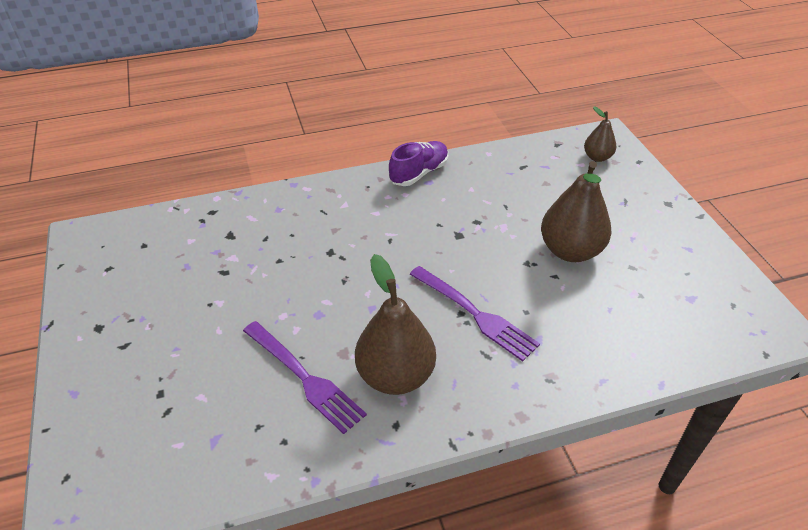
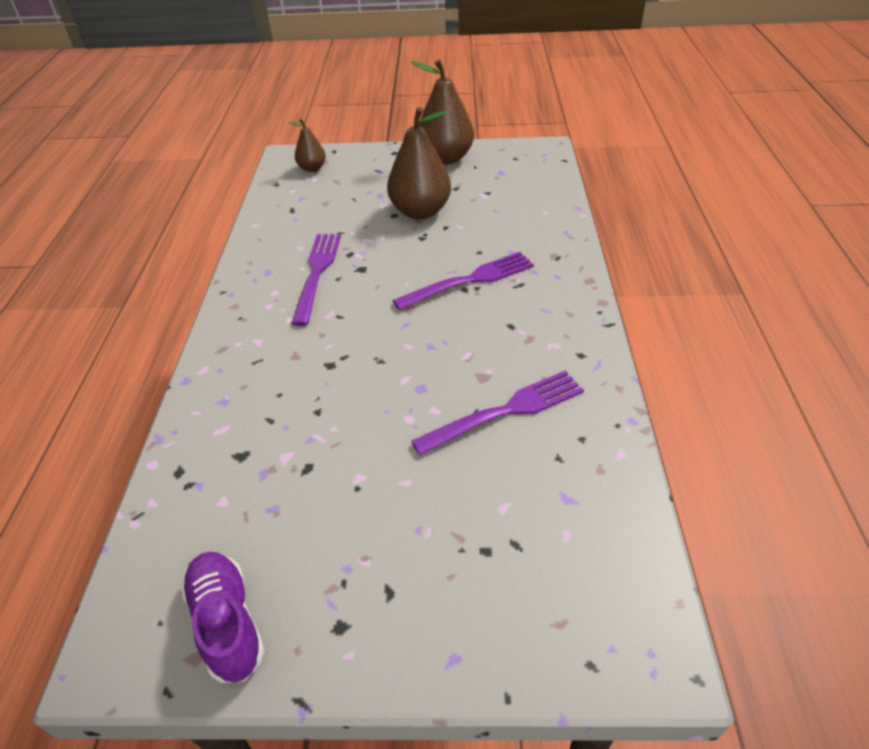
camera: 70 degrees left, 0 degrees up
brown pear [355,254,436,395] -> brown pear moved to [411,59,474,165]
purple shoe [389,141,448,186] -> purple shoe moved to [181,552,265,683]
none -> purple fork [291,234,341,326]

